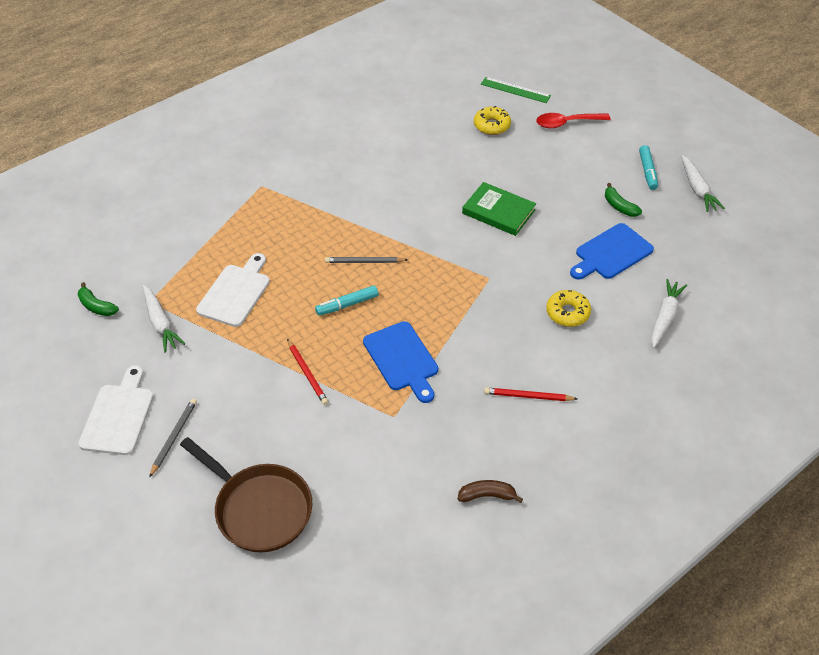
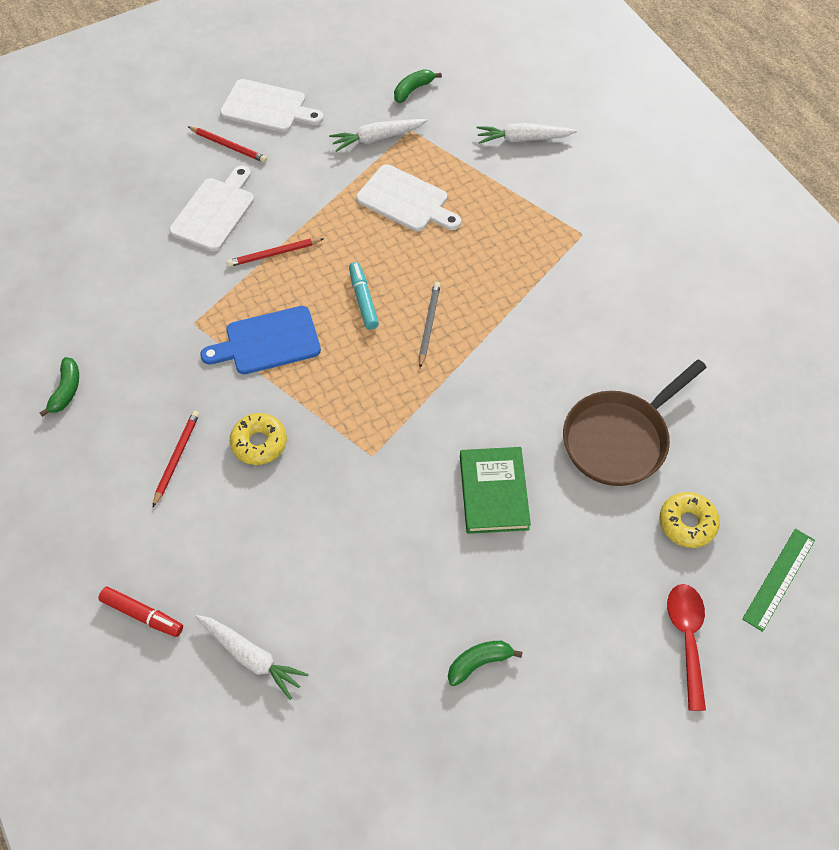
camera: 100 degrees right, 10 degrees up
grey pencil [149,399,197,478] -> red pencil [187,126,267,163]
brown pan [180,437,312,553] -> brown pan moved to [563,359,707,486]
brown banana [458,480,523,503] -> green banana [40,357,79,417]
green book [462,182,536,236] -> green book turned 45 degrees counterclockwise [460,447,531,534]
yellow donut [546,290,591,327] -> yellow donut moved to [230,413,287,465]
blue cutting board [570,223,654,279] -> none
turquoise marker [639,145,658,190] -> none
white carrot [681,155,725,212] -> white carrot moved to [477,123,577,144]
none -> red marker [98,587,183,637]
none -> white cutting board [169,166,254,252]

